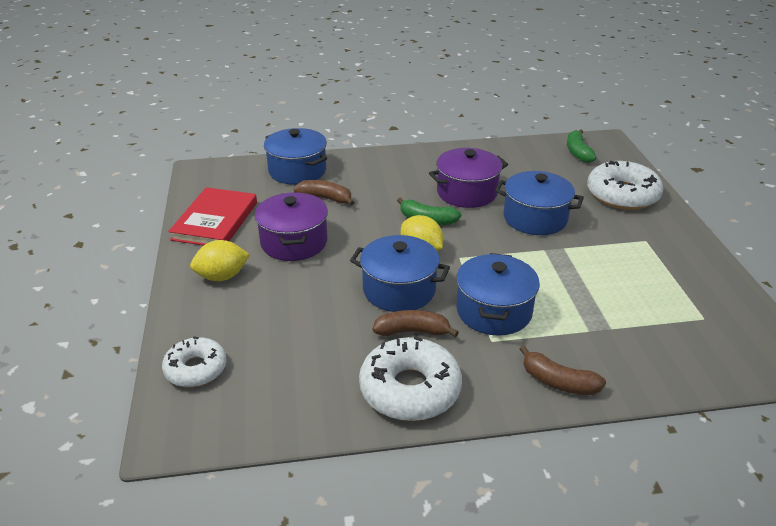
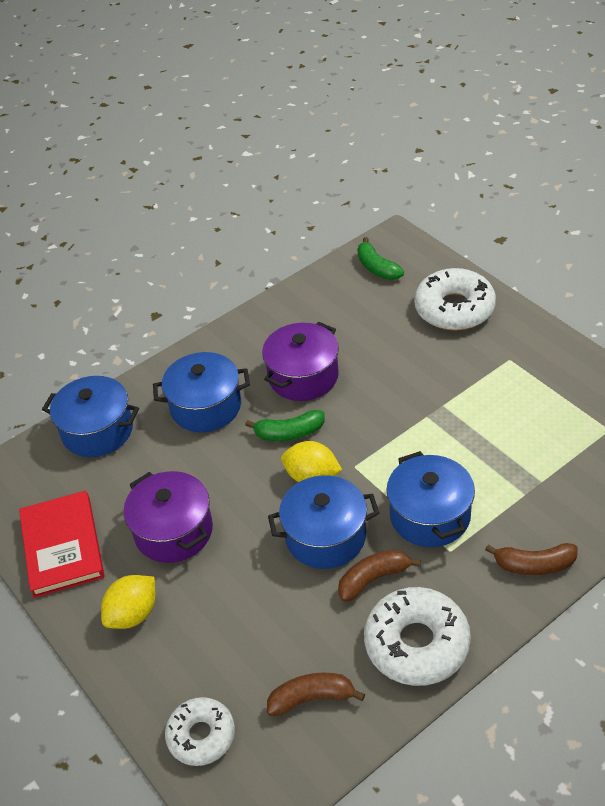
camera: 25 degrees left, 10 degrees up
brown banana [294,180,355,206] -> brown banana moved to [267,673,365,716]
blue pot [495,171,584,235] -> blue pot moved to [153,352,250,432]

